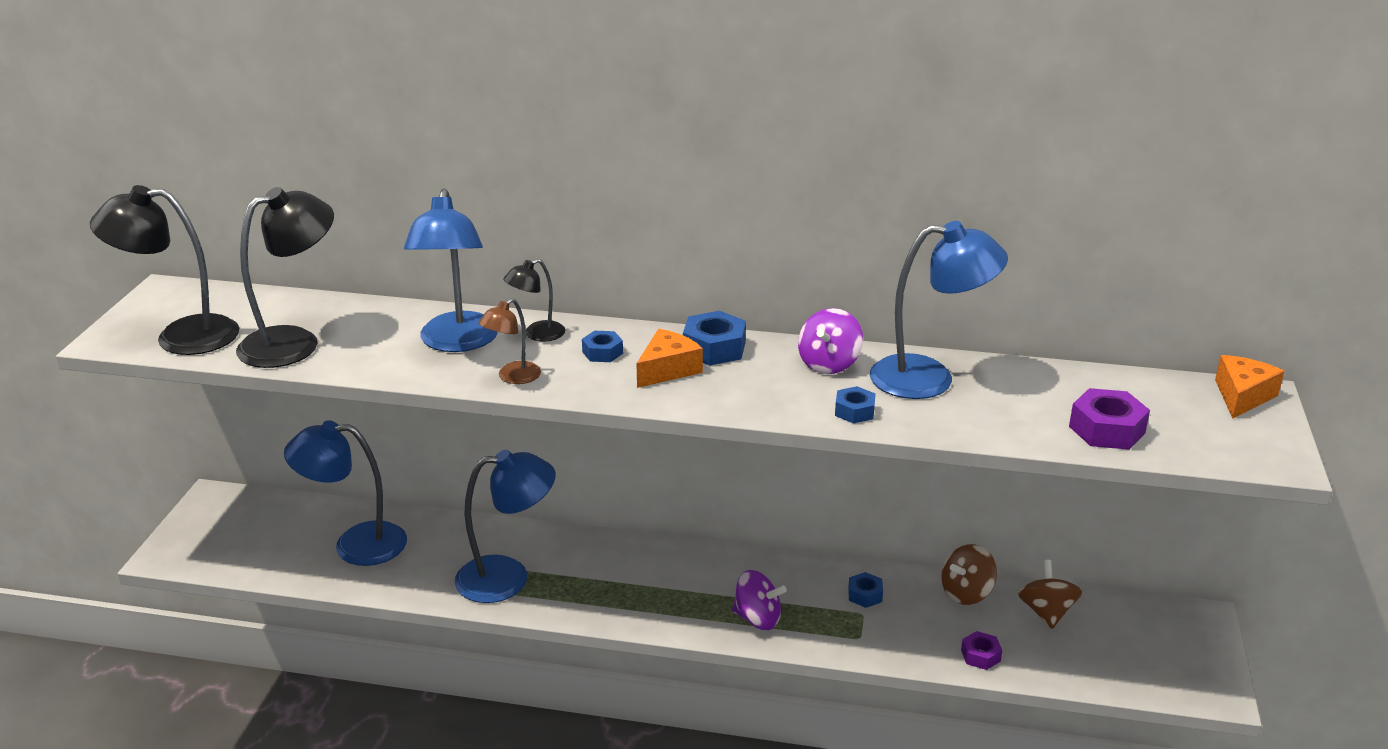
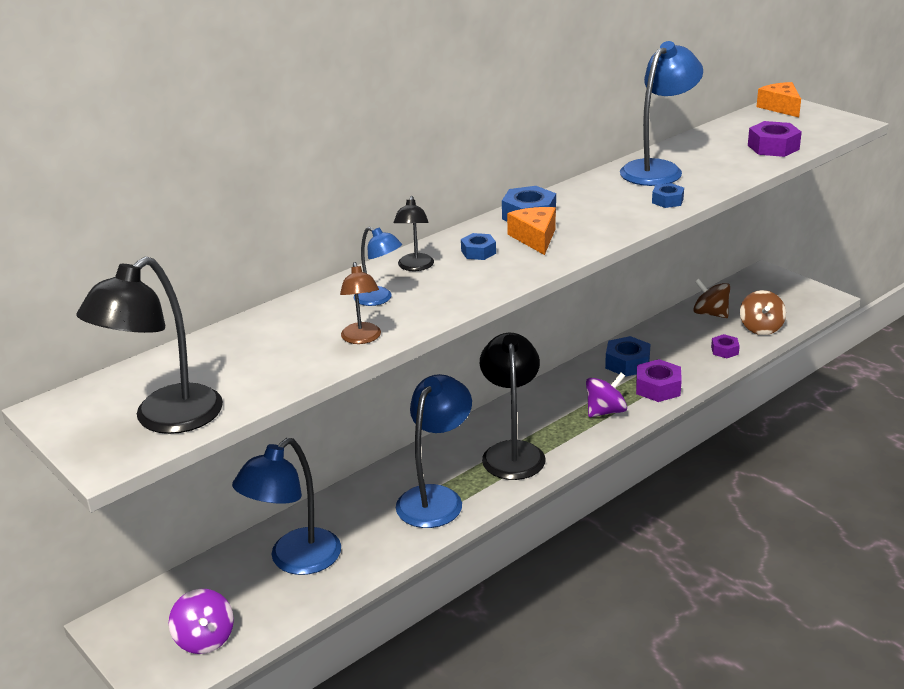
camera: 50 degrees left, 0 degrees up
black lamp [236,187,334,368] -> black lamp moved to [480,333,545,480]
blue lamp [404,189,498,352] -> blue lamp [354,227,402,306], size x0.52
brown lamp [478,298,541,384] -> brown lamp moved to [340,262,381,344]
purple spinning top [798,308,863,374] -> purple spinning top moved to [169,589,234,654]
blue nut [848,572,883,608] -> blue nut [605,336,650,377], size x1.65
brown spinning top [941,544,997,605] -> brown spinning top moved to [740,290,786,335]
none -> purple nut [636,359,682,402]

